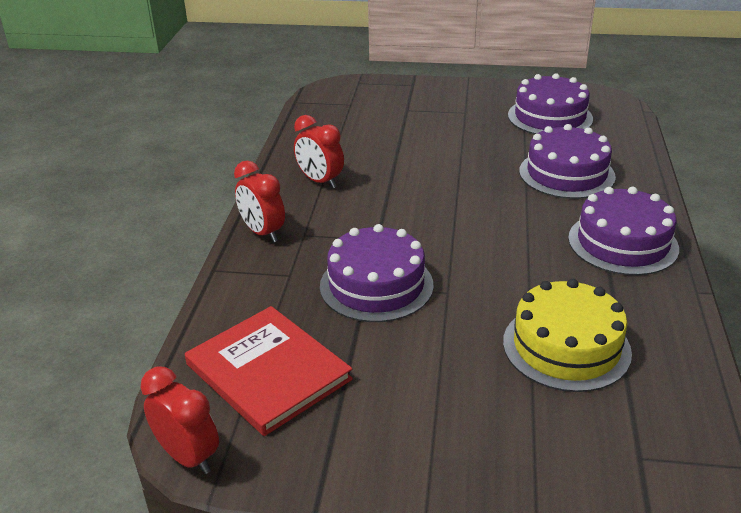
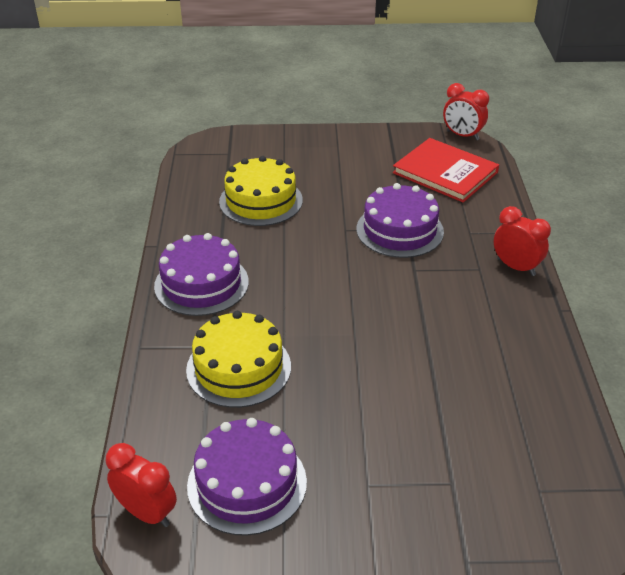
camera: 170 degrees right, 5 degrees up
red clock [294,115,344,188] -> red clock moved to [106,443,177,527]
purple cake [519,124,616,199] -> yellow cake [186,311,291,408]

